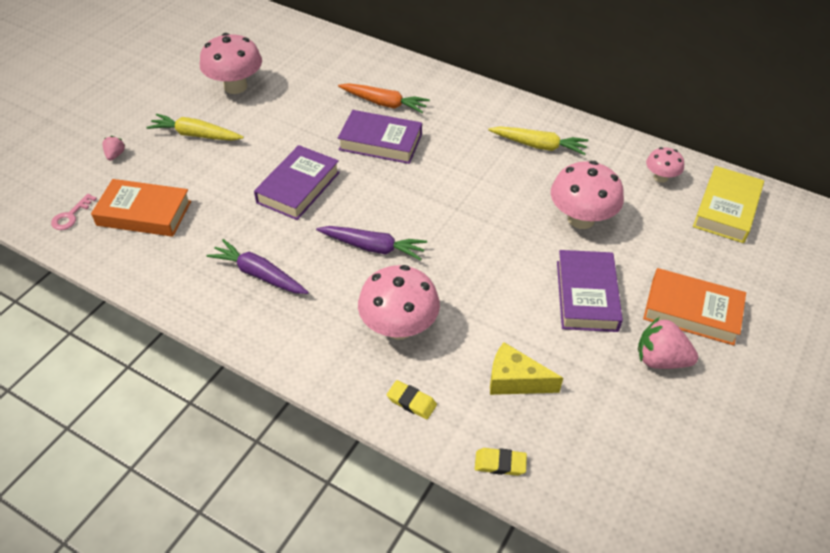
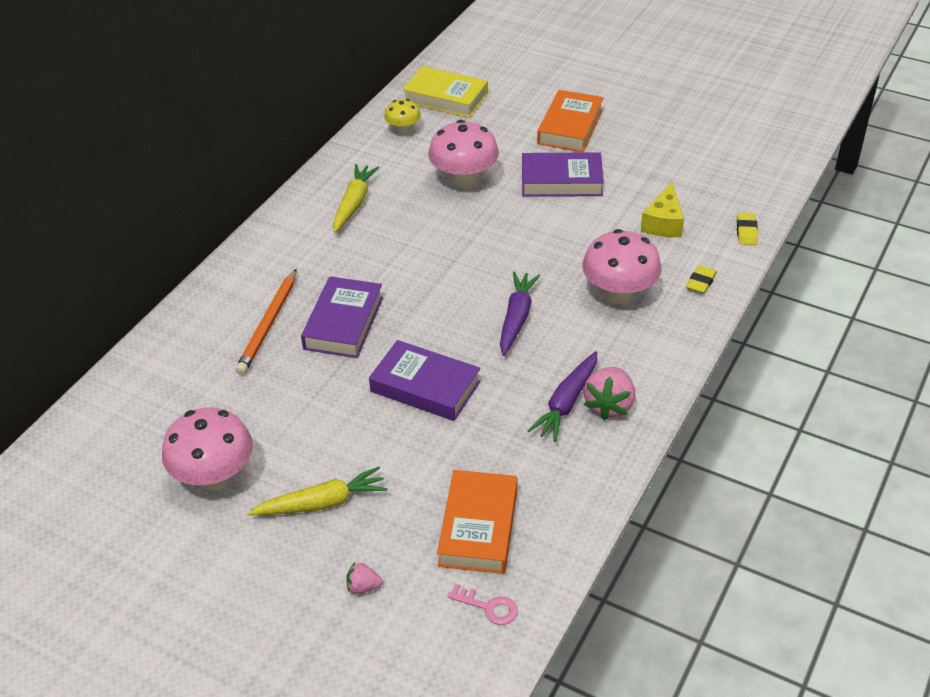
camera: 90 degrees left, 5 degrees down
yellow carrot [146,114,244,141] -> yellow carrot turned 120 degrees counterclockwise [248,467,388,515]
orange carrot [338,83,430,113] -> orange pencil [235,269,297,375]
pink strawberry [638,317,698,369] -> pink strawberry moved to [584,367,635,420]
pink mushroom [646,147,684,183] -> yellow mushroom [384,99,421,134]

